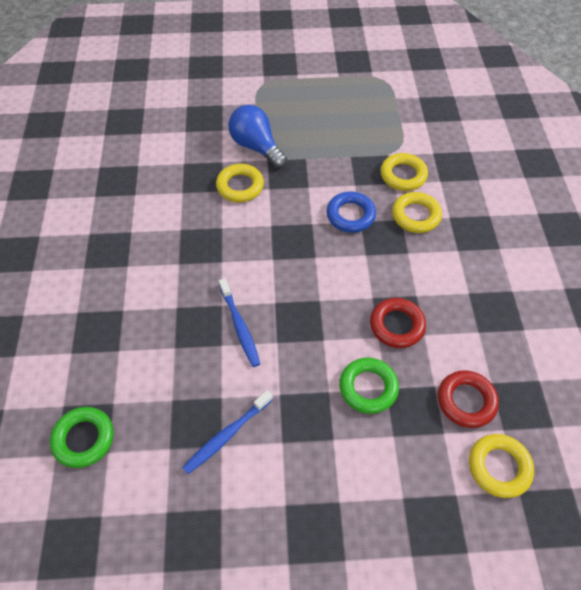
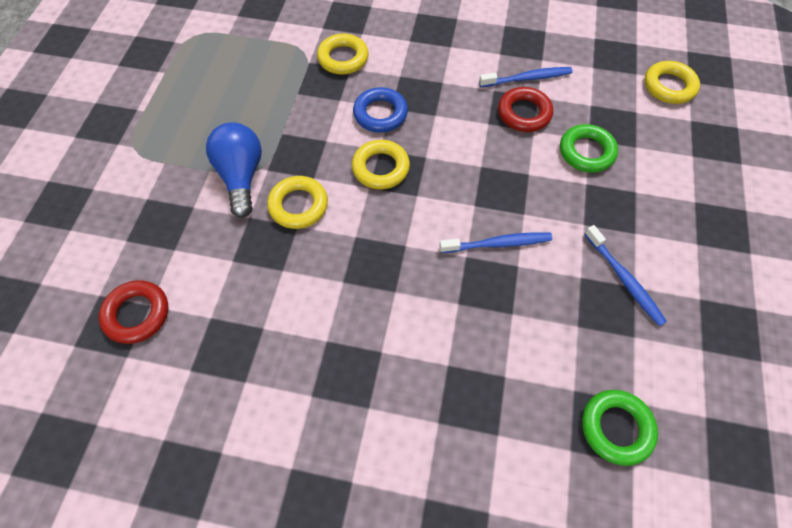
camera: 75 degrees left, 5 degrees up
blue light bulb [228,105,287,169] -> blue light bulb turned 105 degrees clockwise [206,122,262,218]
yellow ring [392,192,442,233] -> yellow ring moved to [352,140,410,189]
red ring [438,370,499,428] -> red ring moved to [99,280,168,344]
none -> blue toothbrush [479,67,573,87]

